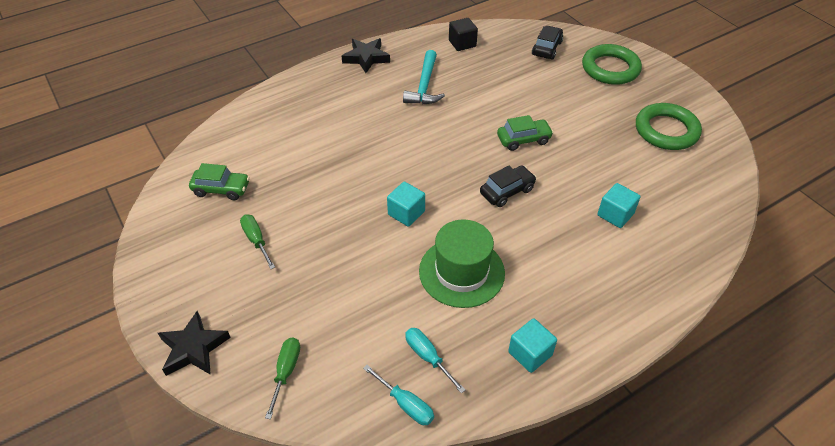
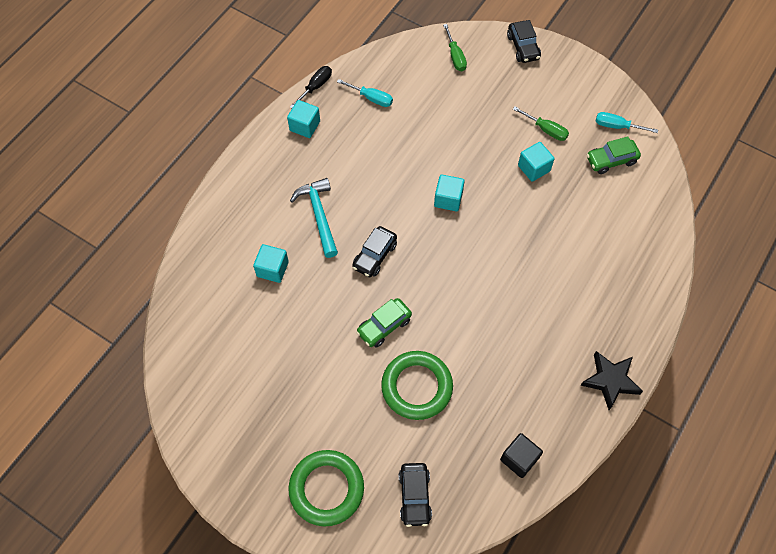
camera: 155 degrees right, 15 degrees up
black star [158,311,231,376] -> black car [507,20,541,63]
turquoise screwdriver [363,365,434,425] -> turquoise screwdriver moved to [596,112,658,133]
turquoise hammer [403,50,445,104] -> turquoise hammer moved to [290,178,338,258]
green hat [419,219,505,308] -> none
green ring [636,103,702,150] -> green ring moved to [381,351,453,420]
none -> black screwdriver [290,66,332,108]
none -> turquoise cube [518,142,555,182]

